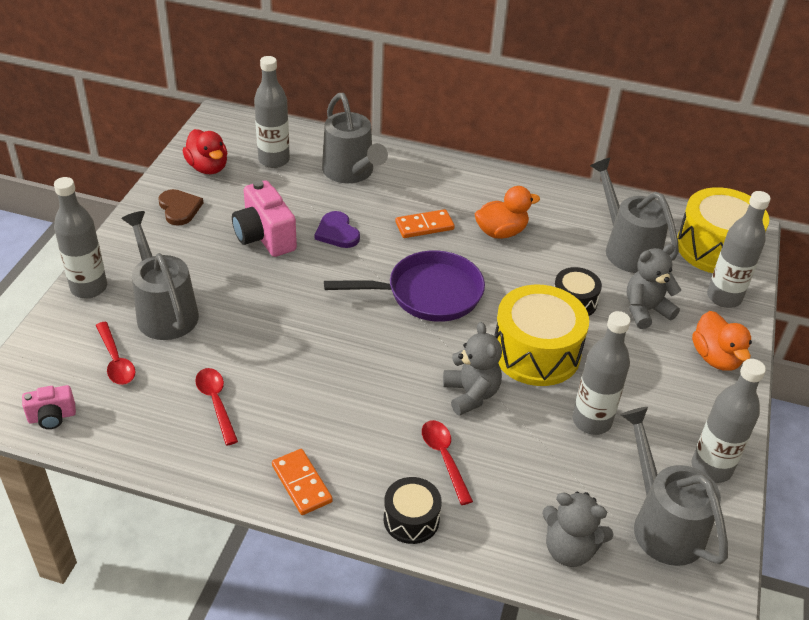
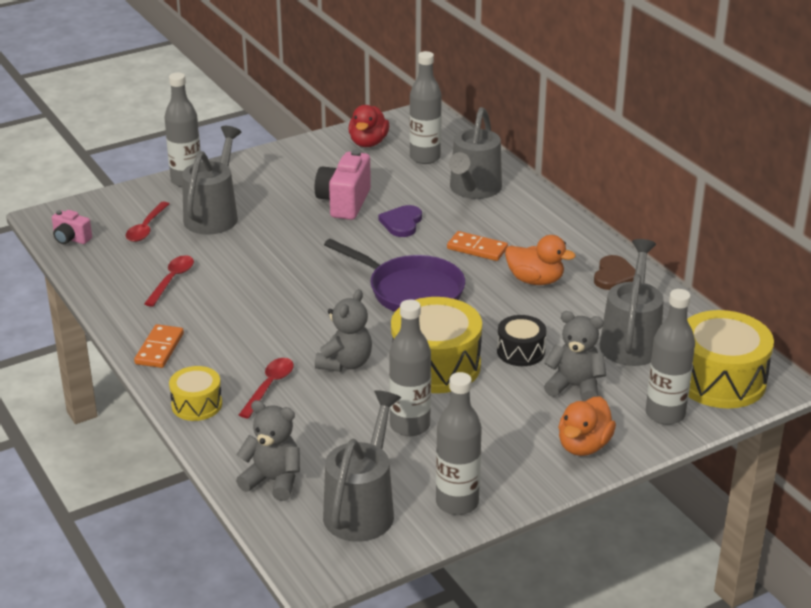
camera: 45 degrees right, 10 degrees down
brown heart [158,189,203,226] -> brown heart moved to [594,255,636,290]
black drum [384,477,442,544] -> yellow drum [169,366,222,421]
grey teddy bear [542,492,614,567] -> grey teddy bear turned 135 degrees clockwise [236,400,300,501]

